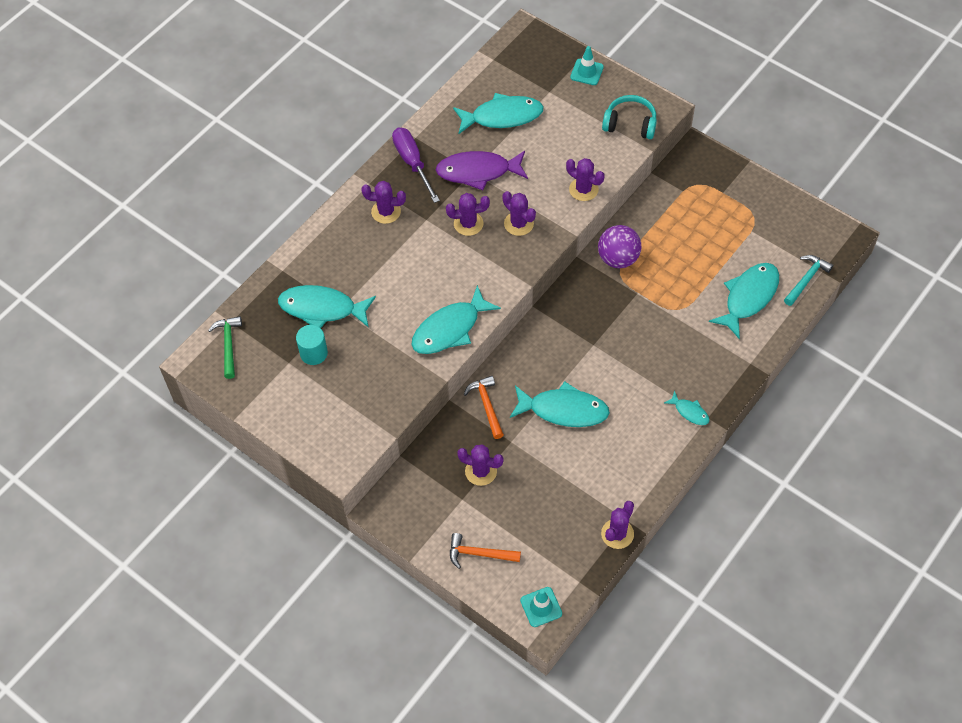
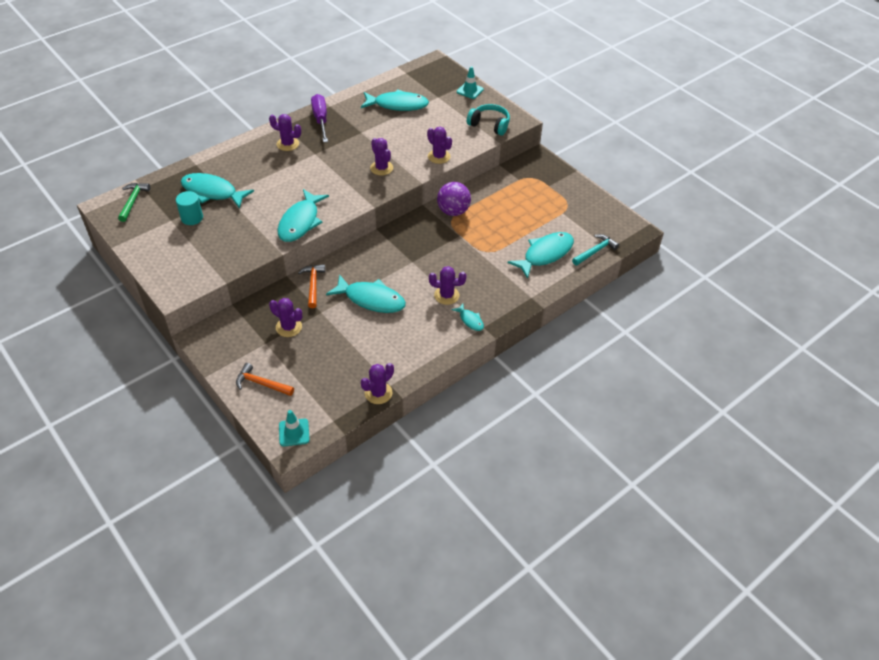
camera: 10 degrees right, 10 degrees down
turquoise fish [411,285,501,354] -> turquoise fish turned 45 degrees counterclockwise [277,189,329,242]
purple fish [436,151,528,190] -> none
purple cactus [446,193,490,236] -> purple cactus moved to [429,266,466,305]

